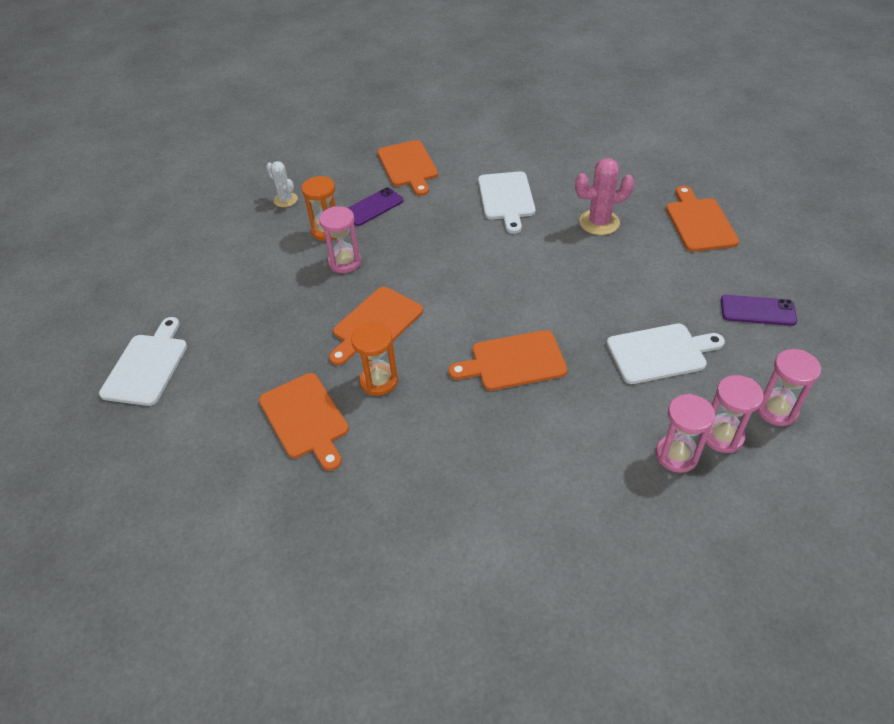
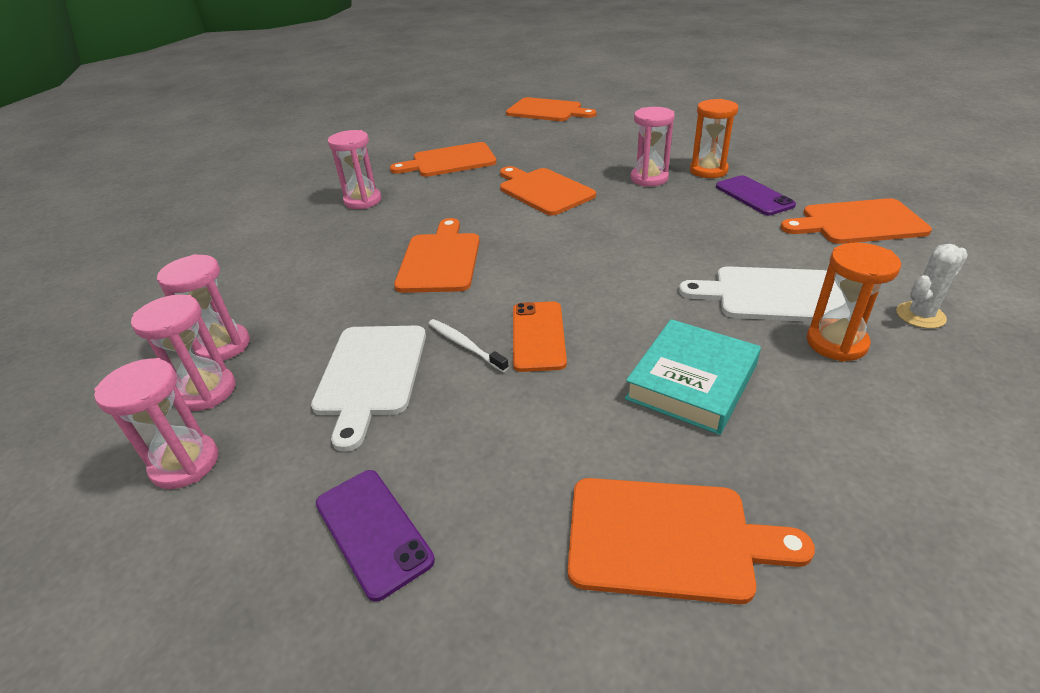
camera: 105 degrees right, 10 degrees down
white cutting board [99,317,187,406] -> orange cutting board [506,97,597,121]
white cactus [266,161,298,207] -> white cactus moved to [896,244,968,328]
orange hourglass [351,322,398,396] -> orange hourglass moved to [807,243,901,362]
pink cactus [575,158,634,235] -> turquoise book [625,319,761,435]
purple phone [721,295,797,326] -> purple phone turned 60 degrees counterclockwise [316,470,435,602]
none -> pink hourglass [328,130,382,209]
none -> white toothbrush [428,319,509,372]
none -> orange phone [513,301,567,372]

